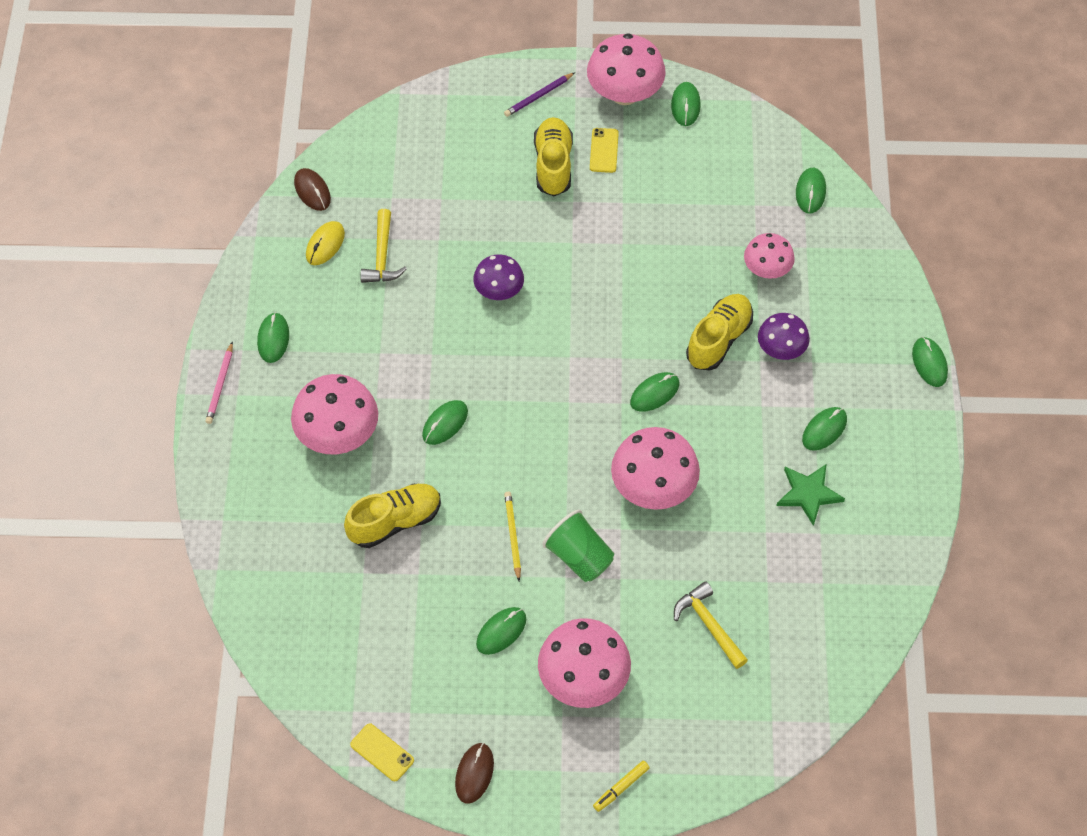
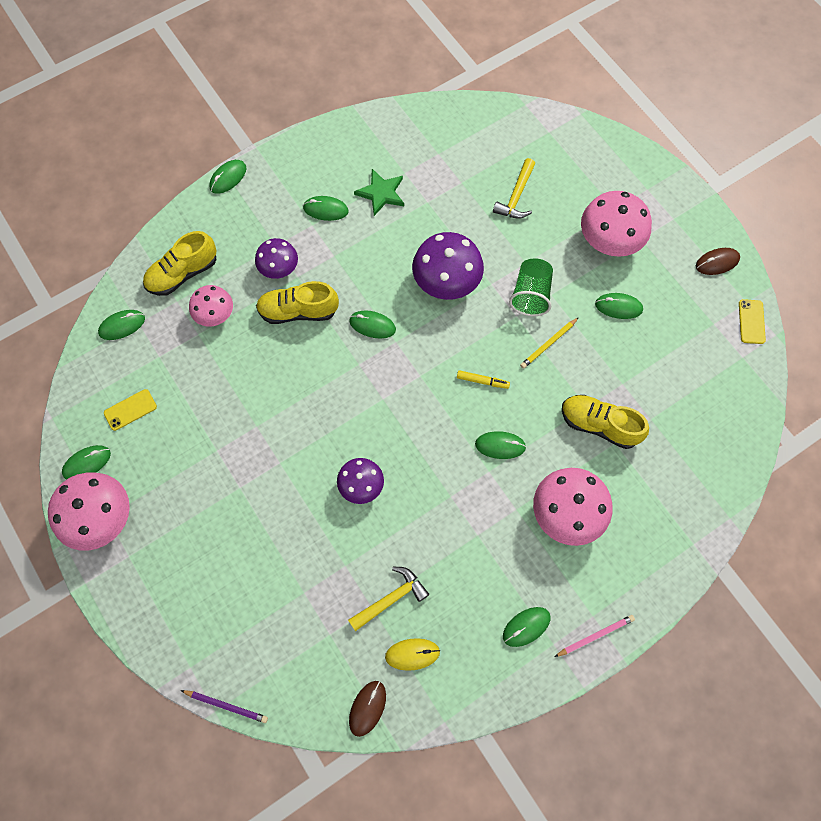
camera: 125 degrees left, 10 degrees up
purple pencil [504,72,575,117] -> purple pencil moved to [181,690,268,723]
yellow shoe [534,117,573,196] -> yellow shoe moved to [143,231,217,296]
yellow phone [590,128,619,173] -> yellow phone moved to [104,389,157,431]
yellow marker [593,761,650,812] -> yellow marker moved to [457,370,510,389]
pink mushroom [611,427,700,510] -> purple mushroom [412,232,484,300]

